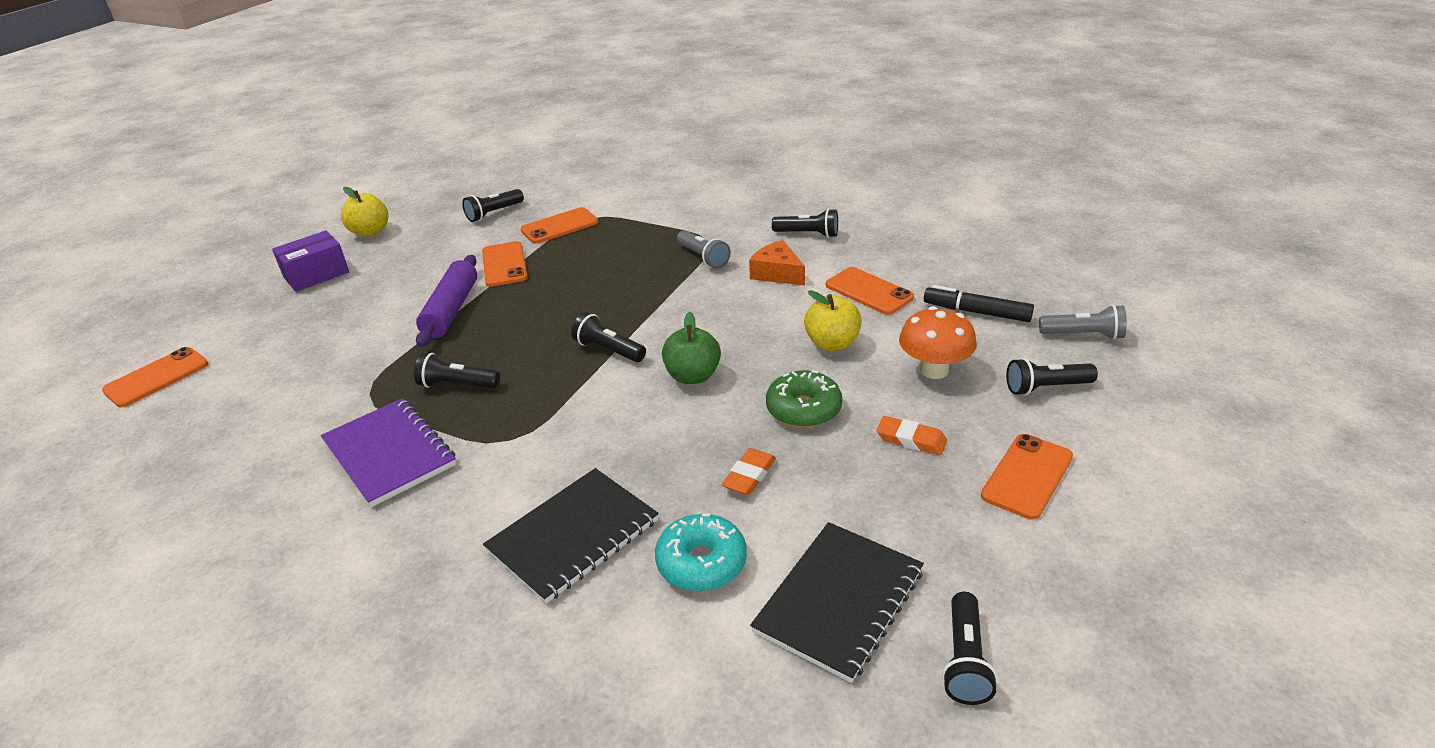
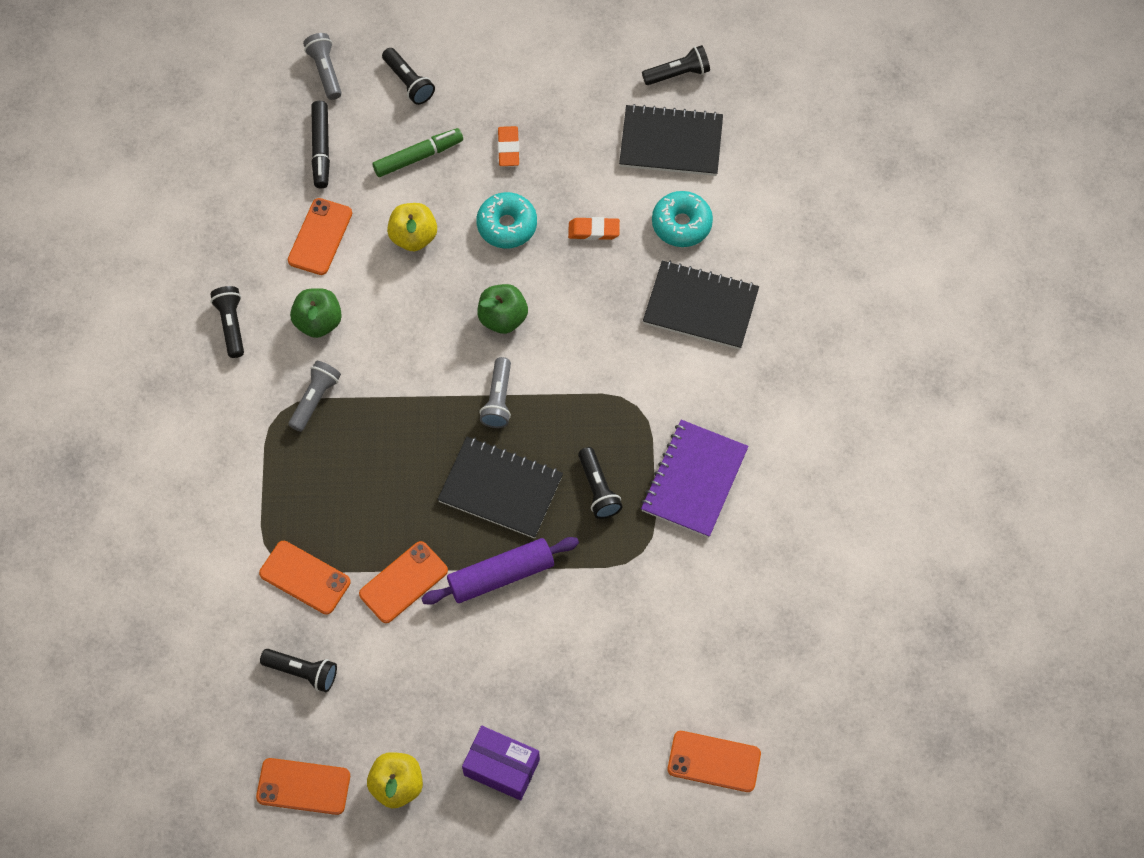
camera: 120 degrees left, 30 degrees up
black flashlight [572,312,646,362] -> grey flashlight [480,357,511,428]
orange cheese [749,240,805,285] -> green apple [290,288,342,338]
green donut [766,370,843,428] -> turquoise donut [476,192,537,248]
orange mushroom [899,306,977,379] -> green marker [372,128,463,177]
orange phone [981,434,1073,520] -> orange phone moved to [256,758,350,815]
none -> black notebook [437,437,563,539]

